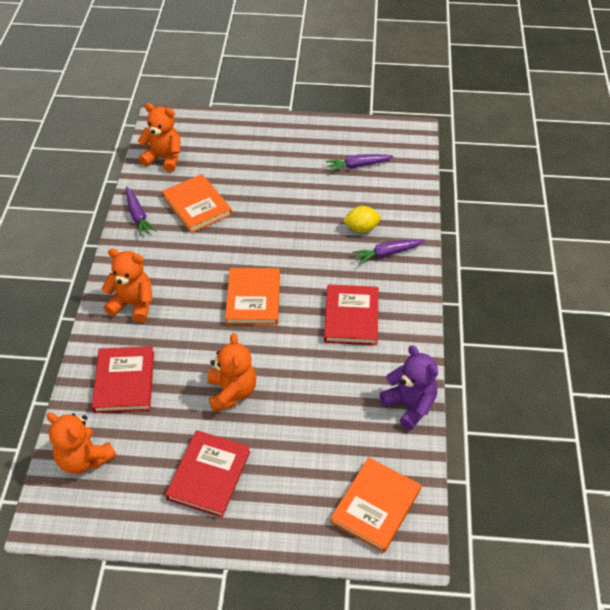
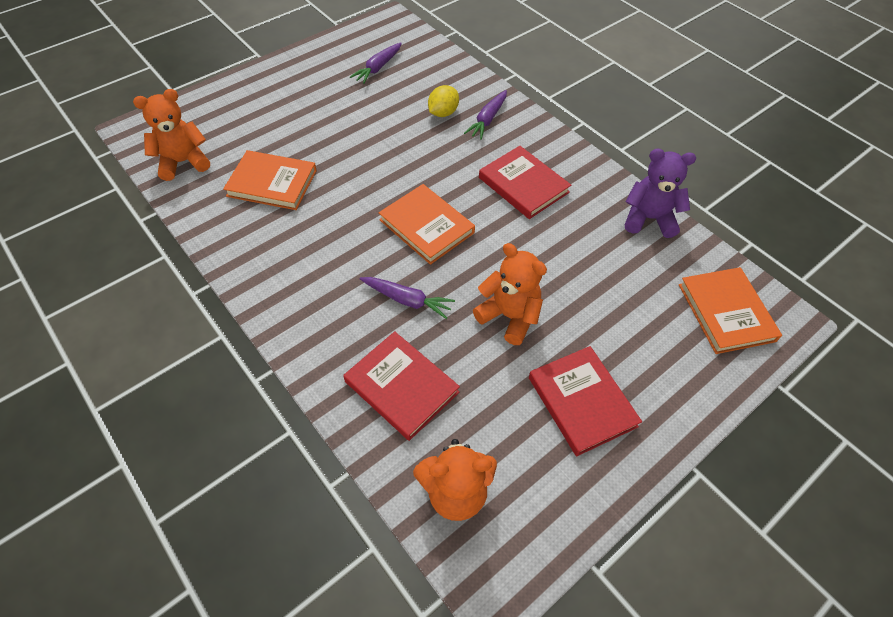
camera: 45 degrees left, 5 degrees up
orange teddy bear [101,248,152,323] -> none
purple carrot [126,187,156,237] -> purple carrot moved to [359,277,455,319]

